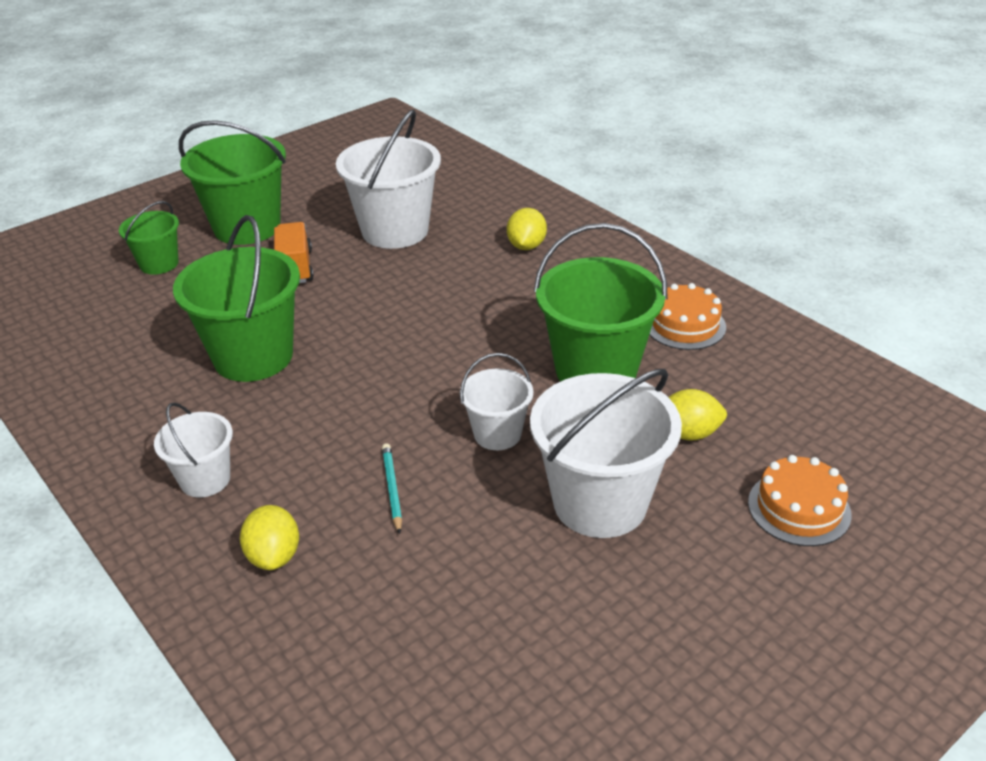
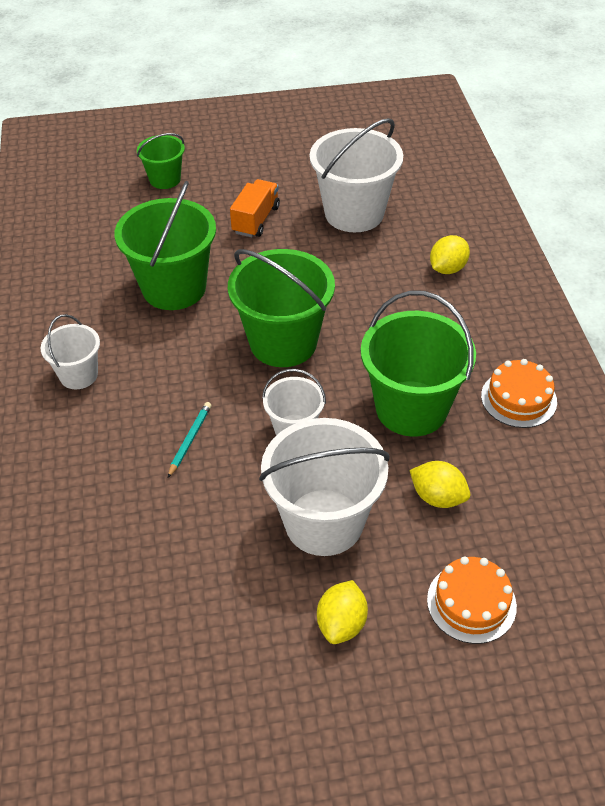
camera: 30 degrees right, 10 degrees up
green bucket [179,120,286,245] -> green bucket moved to [228,249,335,367]
yellow lemon [240,505,299,570] -> yellow lemon moved to [317,580,368,644]

